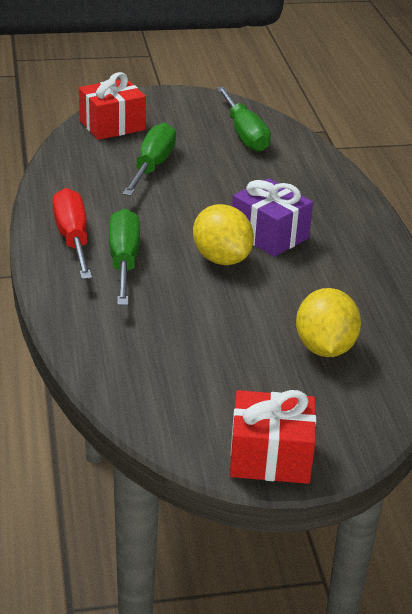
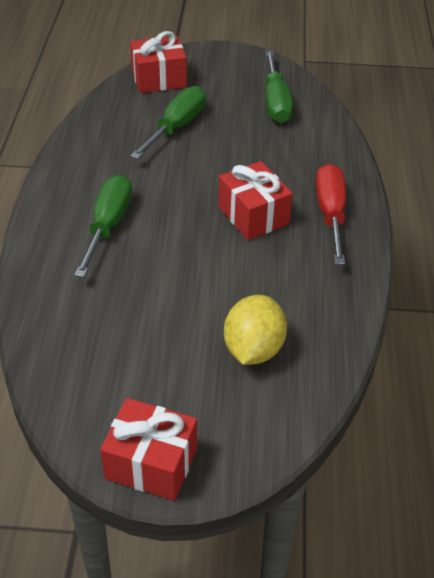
camera: 15 degrees right, 10 degrees up
red screwdriver [52,188,92,279] -> red screwdriver moved to [316,164,346,265]
yellow lemon [193,204,254,265] -> none
purple gift [232,178,313,257] -> red gift [218,161,293,240]

